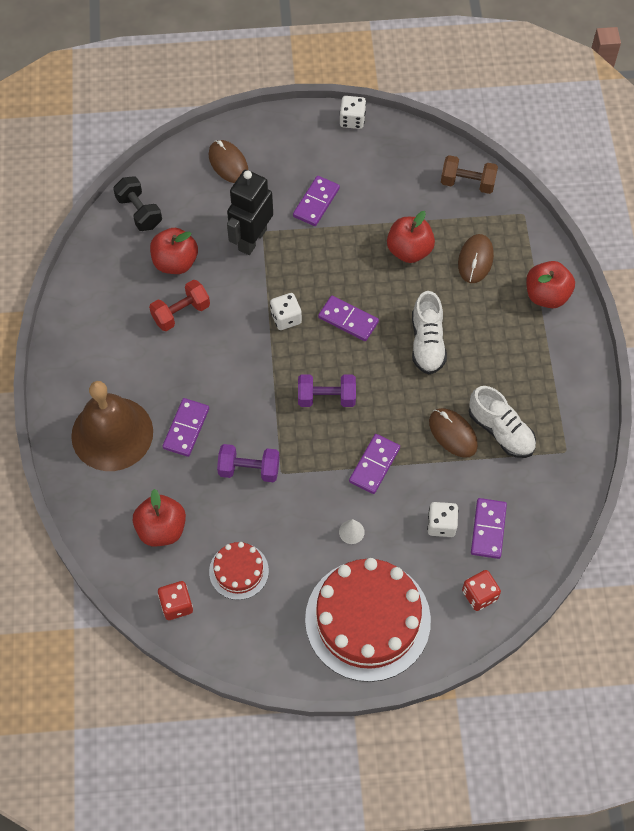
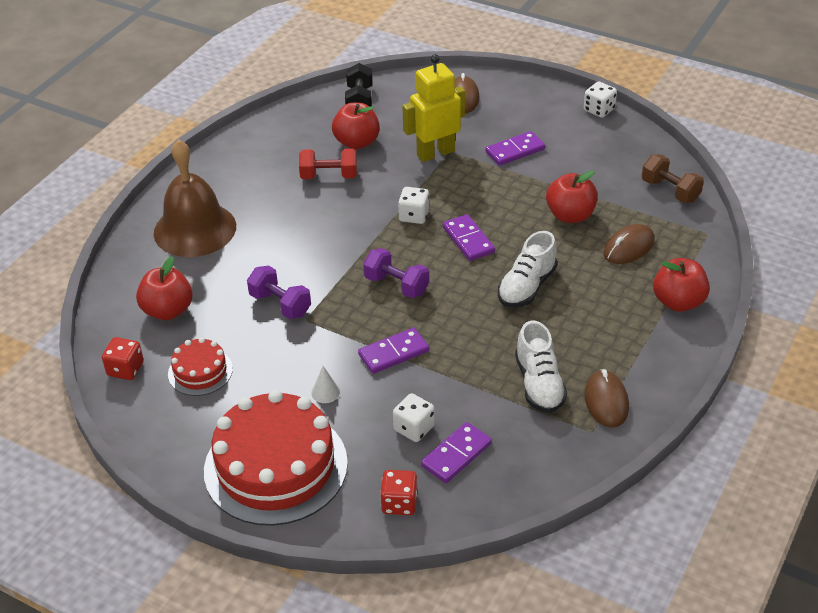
camera: 35 degrees right, 20 degrees down
purple domino [162,398,209,457] -> none
black robot [227,170,273,255] -> yellow robot [402,54,465,162]
brown mouse [429,408,478,458] -> brown mouse moved to [584,369,629,428]

